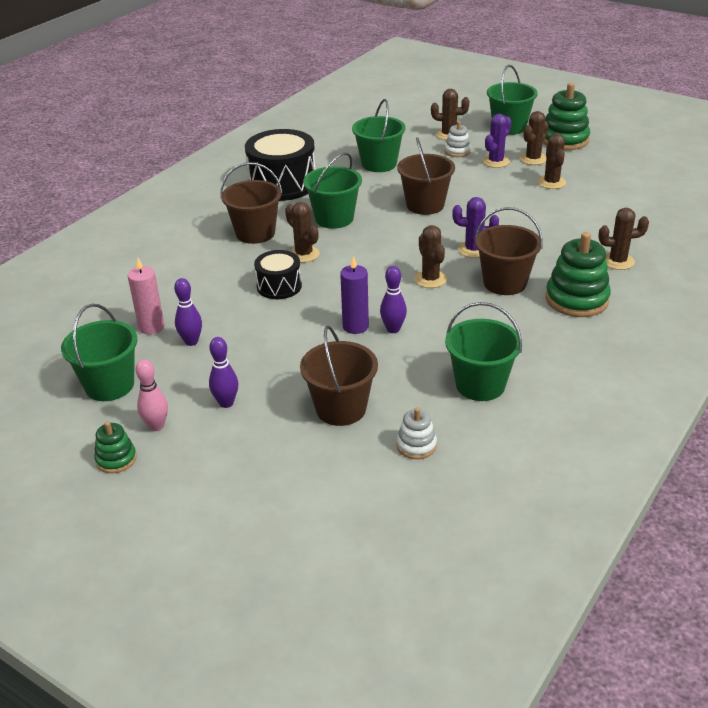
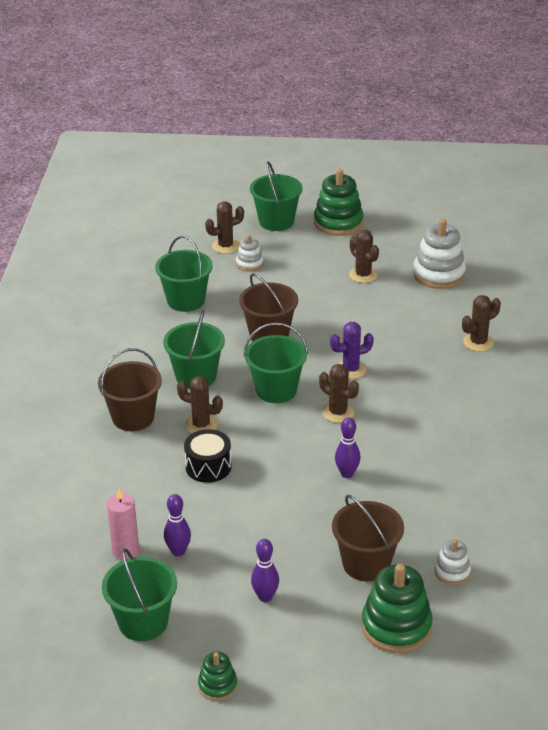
camera: 30 degrees left, 0 degrees up
pink bowling pin [136,359,168,431] -> none
black drum [245,129,316,201] -> none
purple candle [340,256,369,334] -> none
green bucket [445,302,522,401] -> green bucket moved to [244,323,308,403]
brown bucket [475,207,543,295] -> none
purple cactus [483,114,511,168] -> none
brown cactus [520,111,549,165] -> none
green stacking toy [546,232,611,317] -> green stacking toy moved to [361,564,433,653]
none -> white stacking toy [413,219,466,289]

